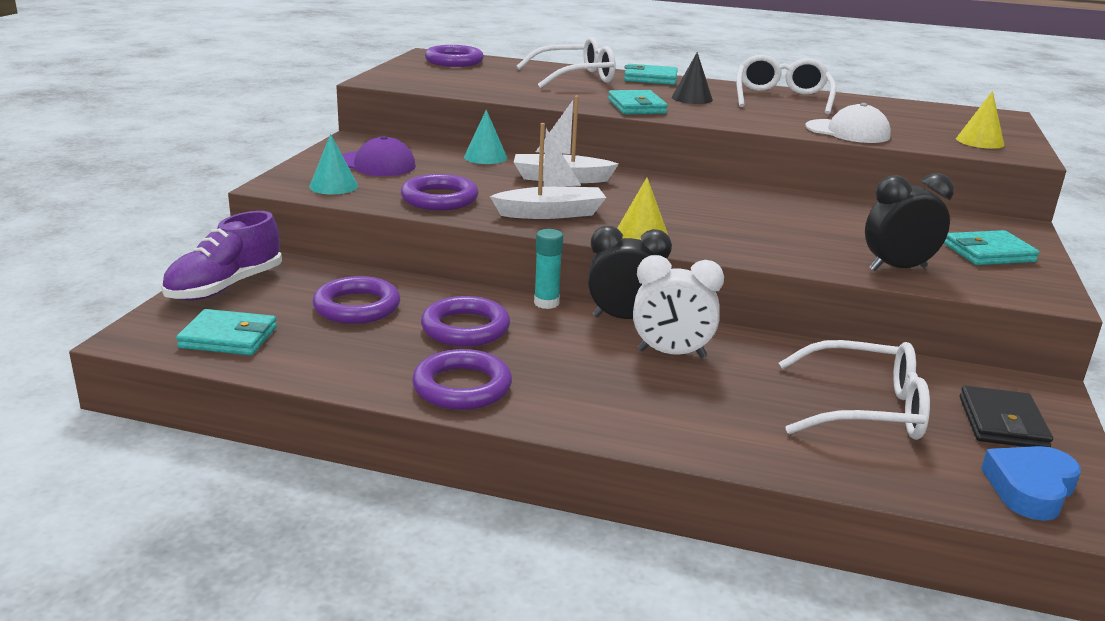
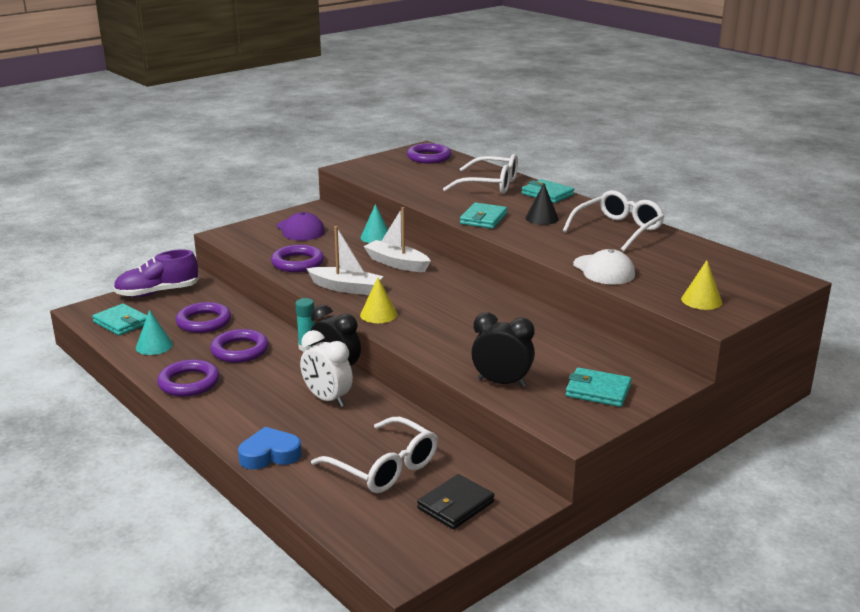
camera: 35 degrees right, 0 degrees up
turquoise cone [309,134,358,194] -> turquoise cone moved to [136,310,173,355]
blue heart [981,446,1081,521] -> blue heart moved to [238,427,302,469]

